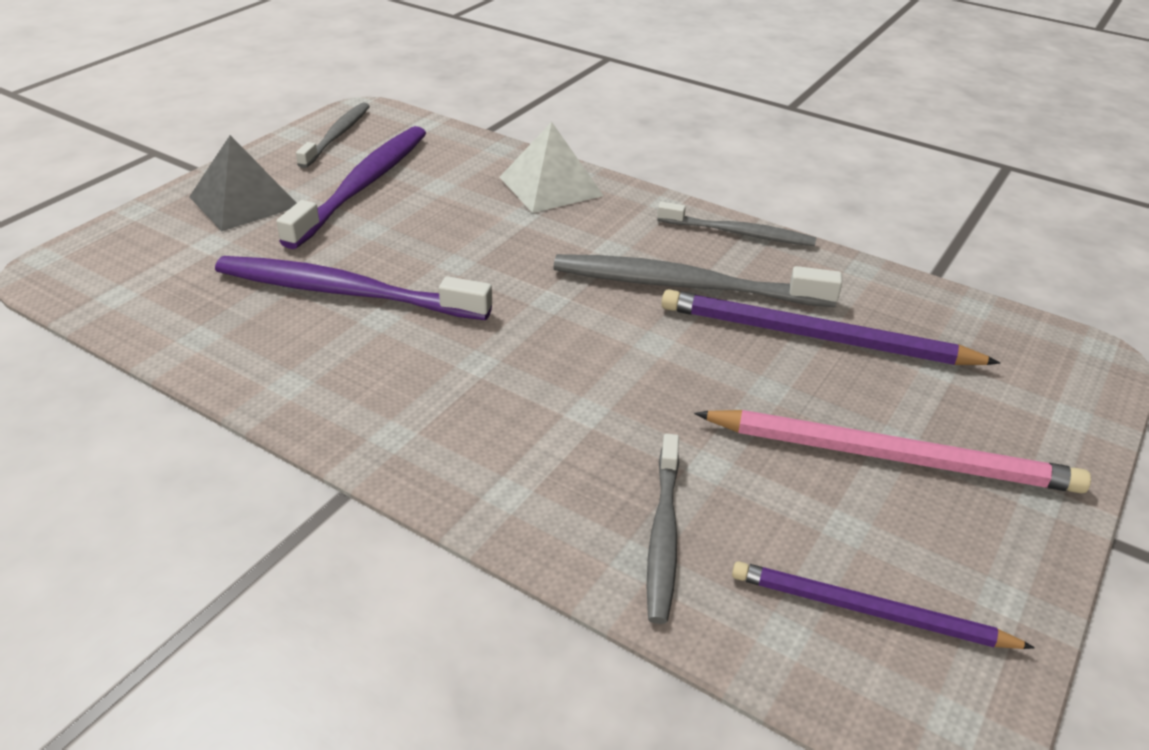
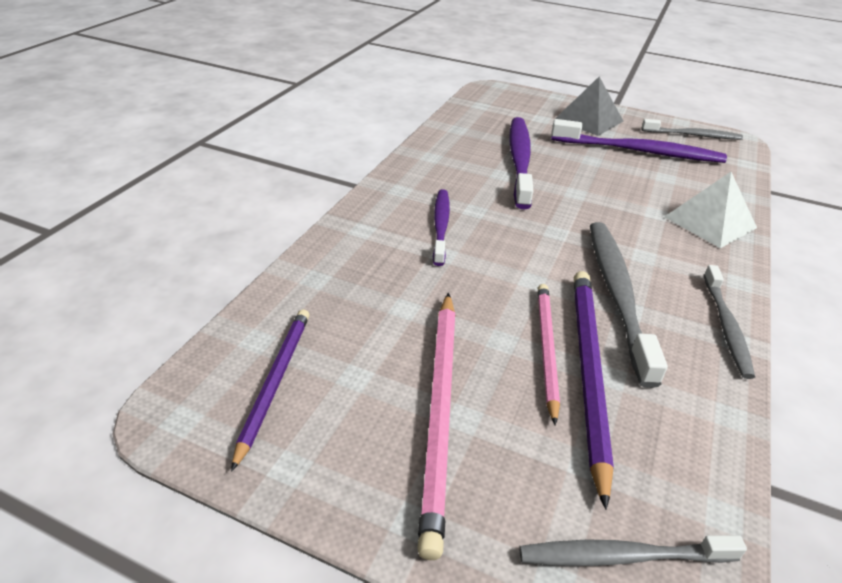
camera: 80 degrees right, 0 degrees up
grey toothbrush [647,434,679,624] -> grey toothbrush moved to [519,535,747,566]
none -> purple toothbrush [433,189,450,266]
none -> pink pencil [538,284,560,425]

